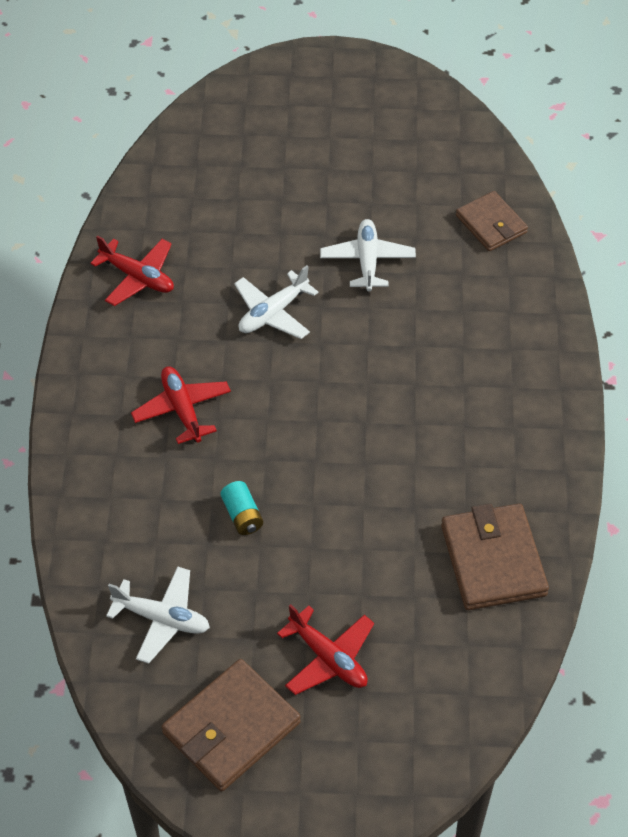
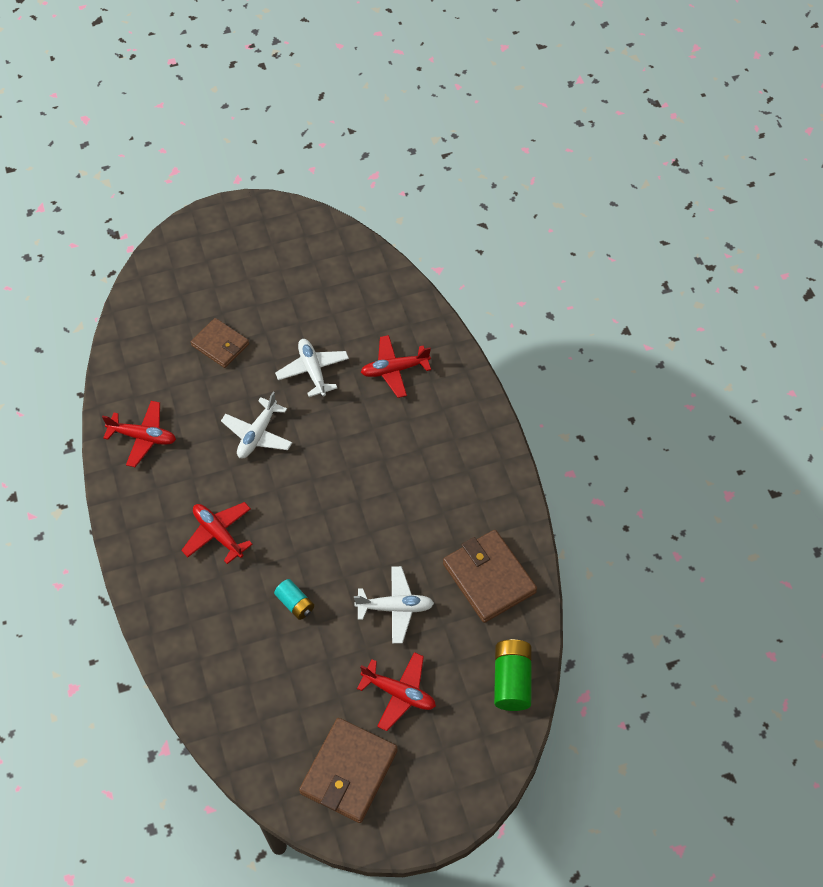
camera: 20 degrees left, 5 degrees up
white plane [106,566,210,664] -> white plane moved to [354,566,434,644]
brown wallet [456,191,528,251] -> brown wallet moved to [191,318,249,368]
none -> red plane [361,335,431,398]
none -> green battery [494,639,532,711]

